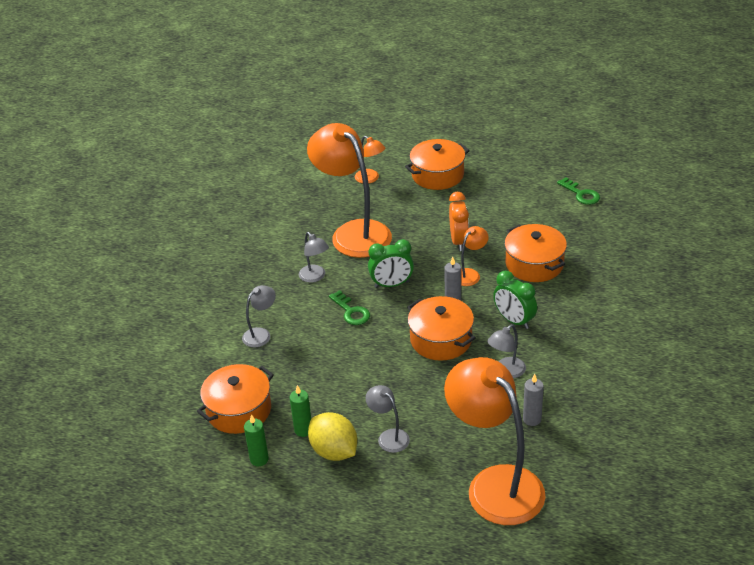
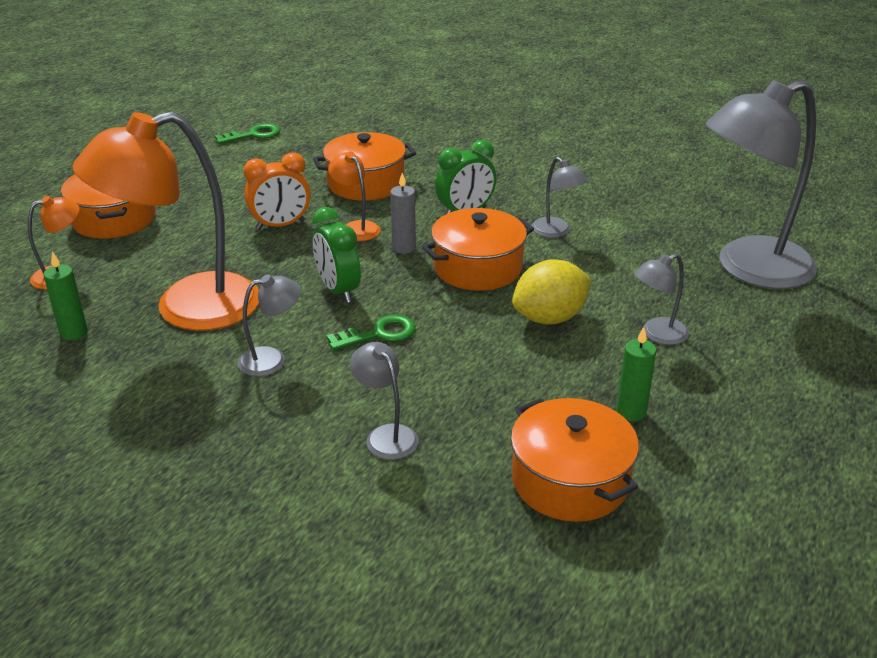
camera: 80 degrees left, 5 degrees down
green candle [244,414,269,466] -> green candle moved to [43,251,88,340]
yellow lemon [308,412,357,461] -> yellow lemon moved to [512,259,591,325]
green clock [368,239,414,288] -> green clock turned 150 degrees clockwise [312,207,361,303]
orange lamp [444,357,546,525] -> grey lamp [706,80,817,289]
orange clock [449,192,469,251] -> orange clock turned 150 degrees clockwise [244,153,311,230]
grey candle [523,374,544,426] -> none

